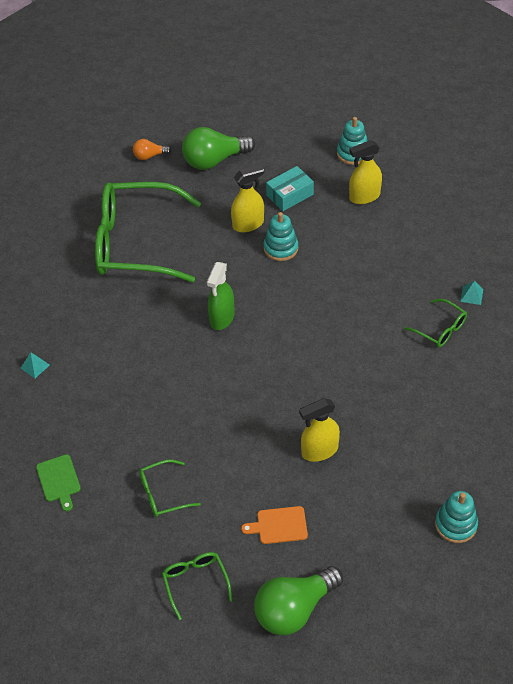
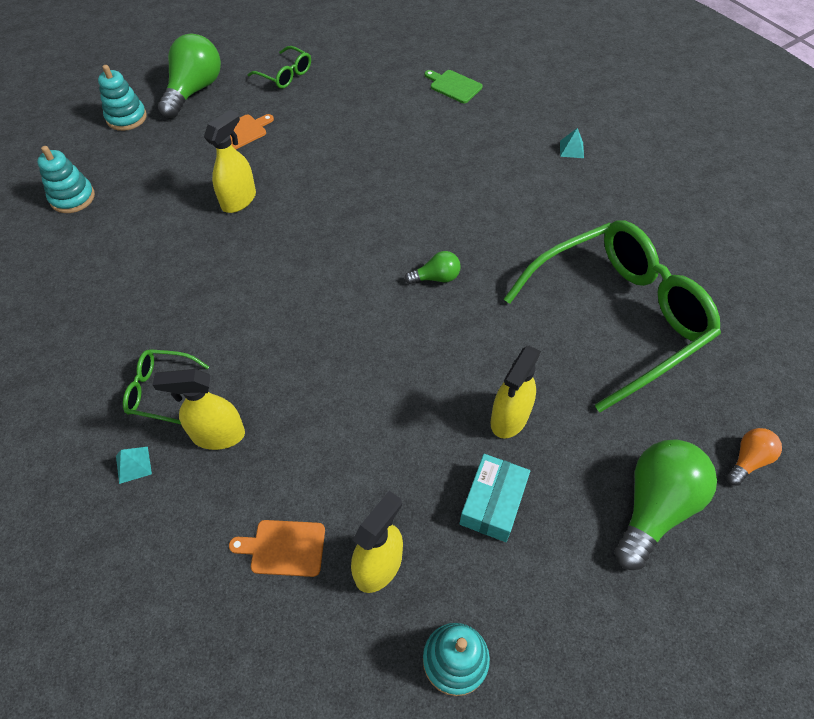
camera: 145 degrees right, 5 degrees up
green glasses [139,460,201,517] -> none
green spray bottle [207,262,235,330] -> green light bulb [404,251,461,284]
turquoise stacking toy [263,212,298,261] -> turquoise stacking toy moved to [98,65,147,131]
none -> yellow spray bottle [153,369,245,450]
none -> orange cutting board [229,520,325,577]

